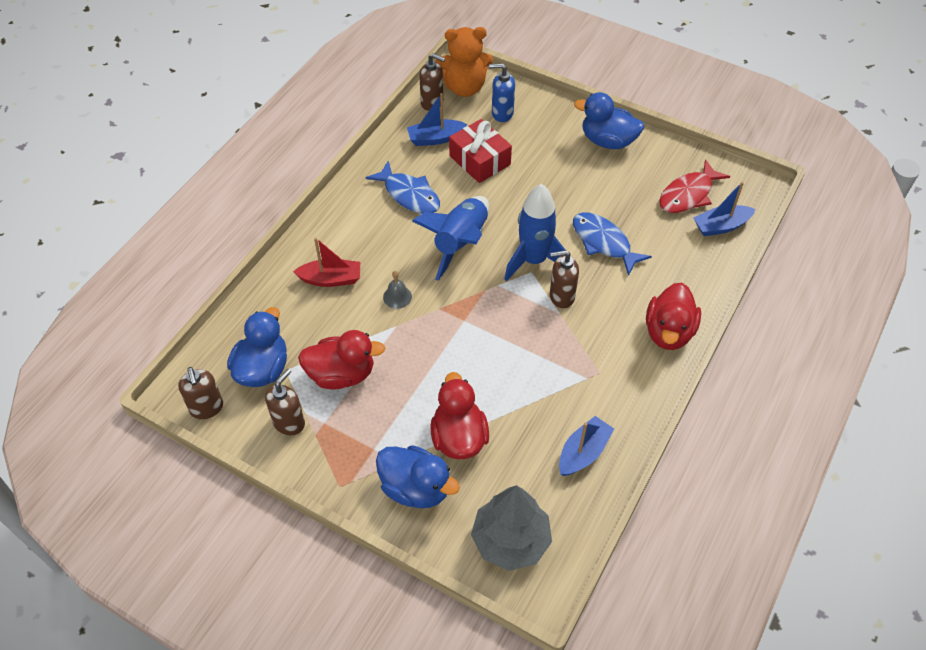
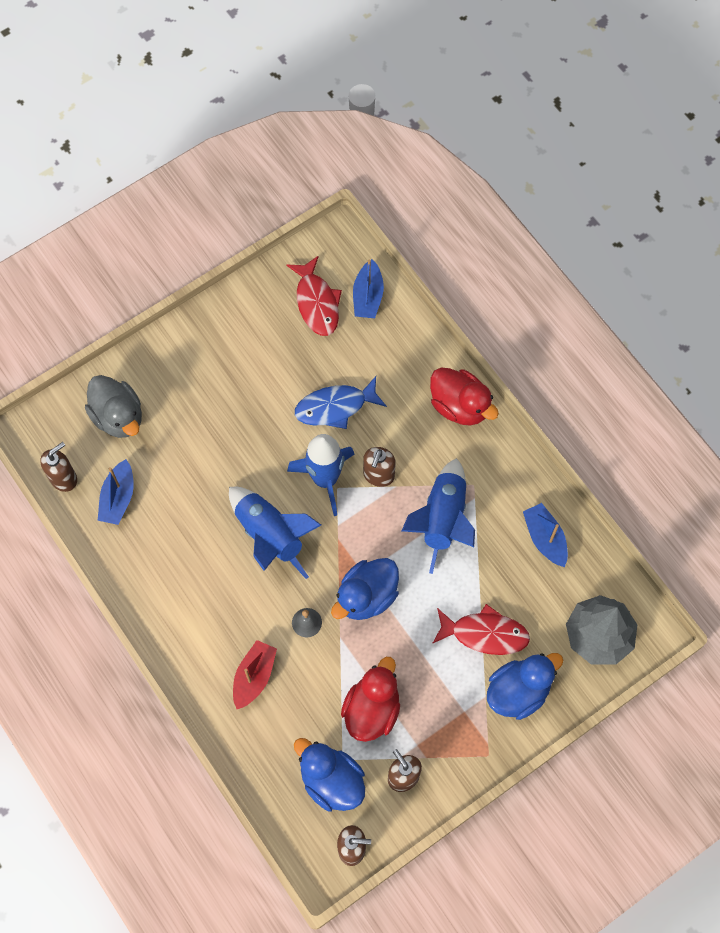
camera: 65 degrees left, 15 degrees up
blue fish [366,161,440,214] -> none
red duck [430,372,489,459] -> red fish [432,604,530,655]
orange teddy bear [435,27,493,97] -> none
red gift [449,119,512,183] -> none
blue soap dispenser [489,63,515,122] -> grey duck [85,375,142,438]
blue duck [574,92,644,149] -> blue duck moved to [331,558,399,620]
none -> blue rocket [402,458,475,574]

